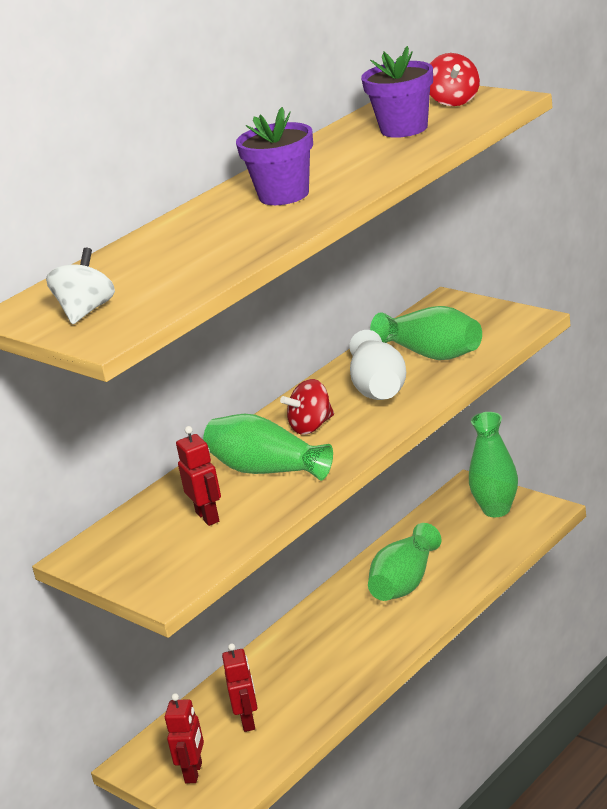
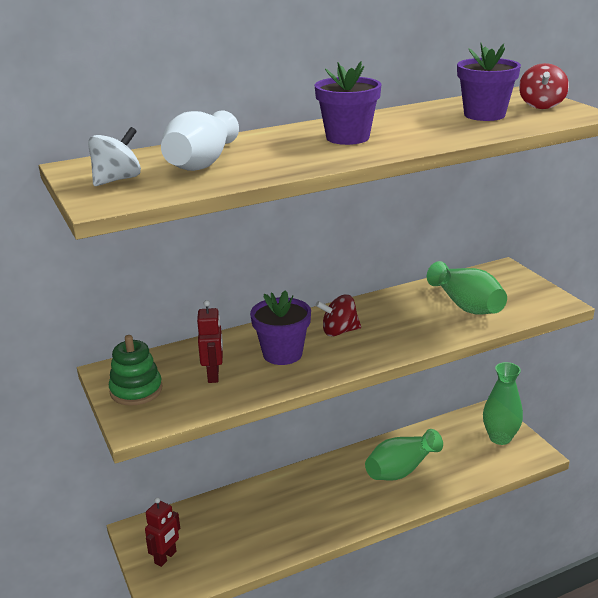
camera: 20 degrees right, 0 degrees up
green vase [203,414,333,480] -> purple flower pot [250,290,311,365]
red robot [222,643,257,732] -> none
white vase [349,330,406,400] -> white vase moved to [161,110,239,171]
none -> green stacking toy [109,335,162,406]

